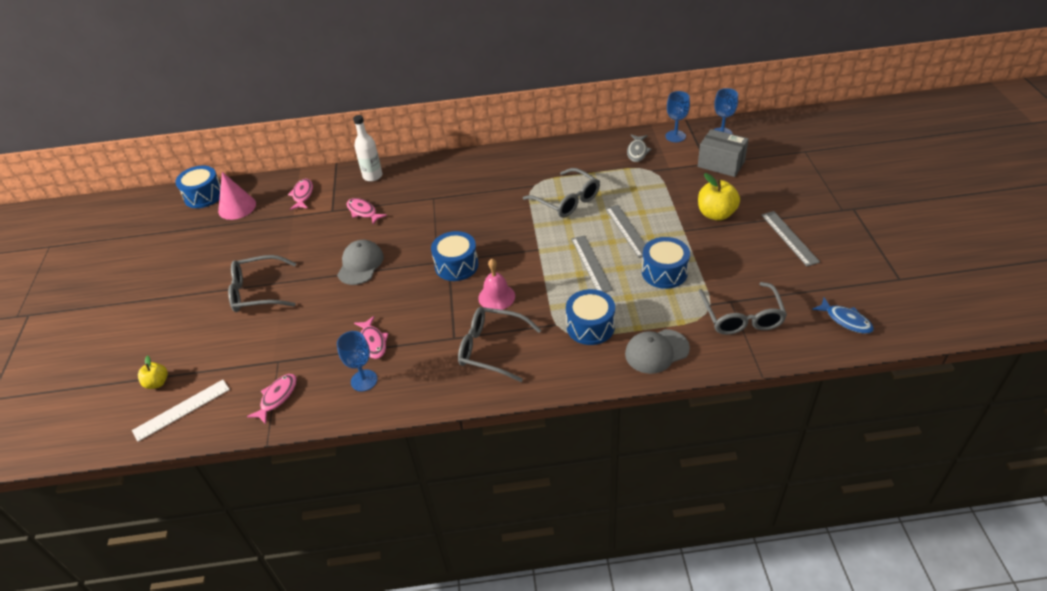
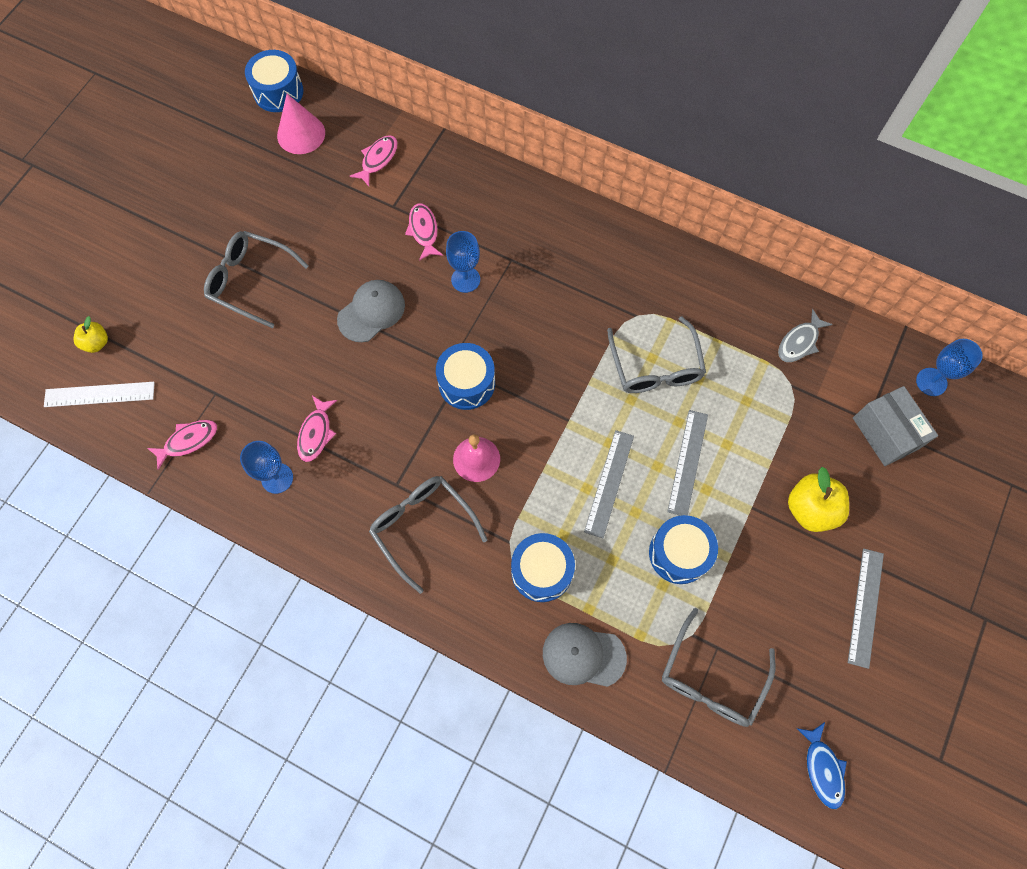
camera: 30 degrees right, 25 degrees up
white bottle [353,115,382,181] -> none
blue goblet [665,91,690,142] -> blue goblet moved to [446,231,480,293]

